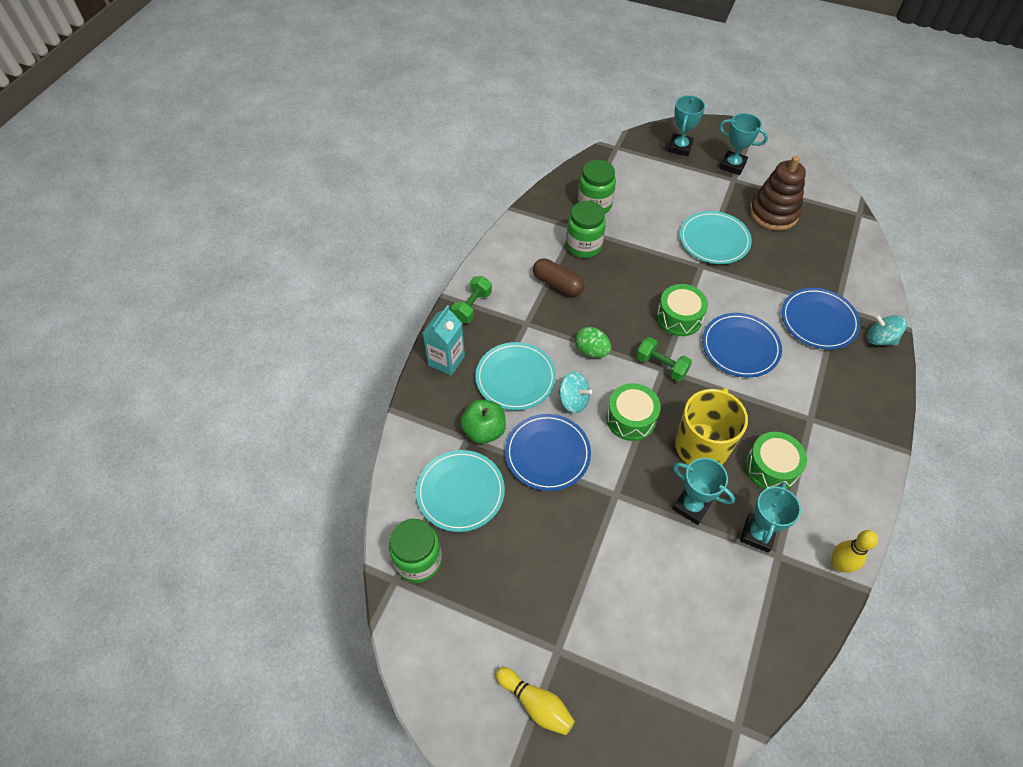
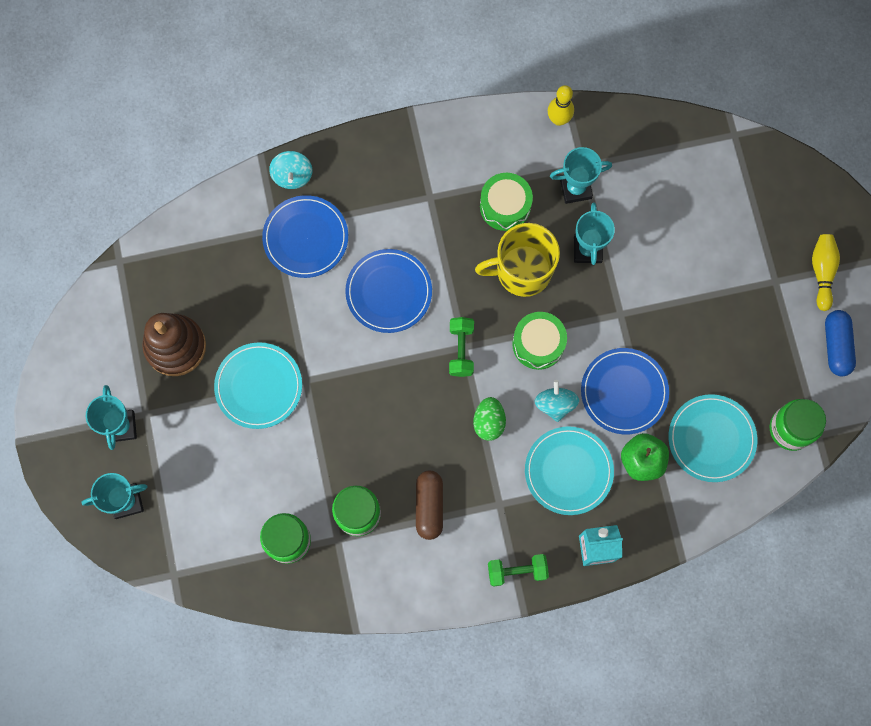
camera: 125 degrees left, 20 degrees up
green drum [657,284,708,336] -> none
none -> blue capsule [825,310,856,376]

